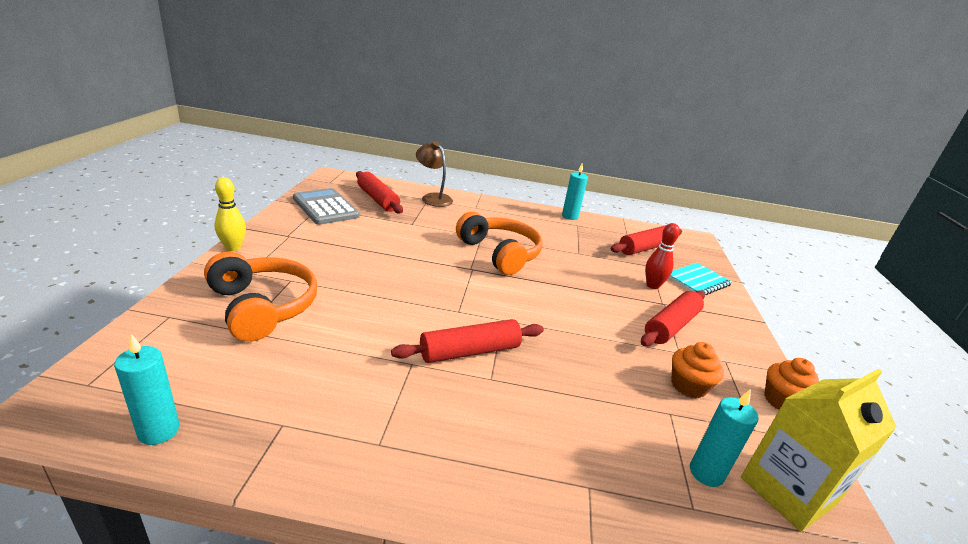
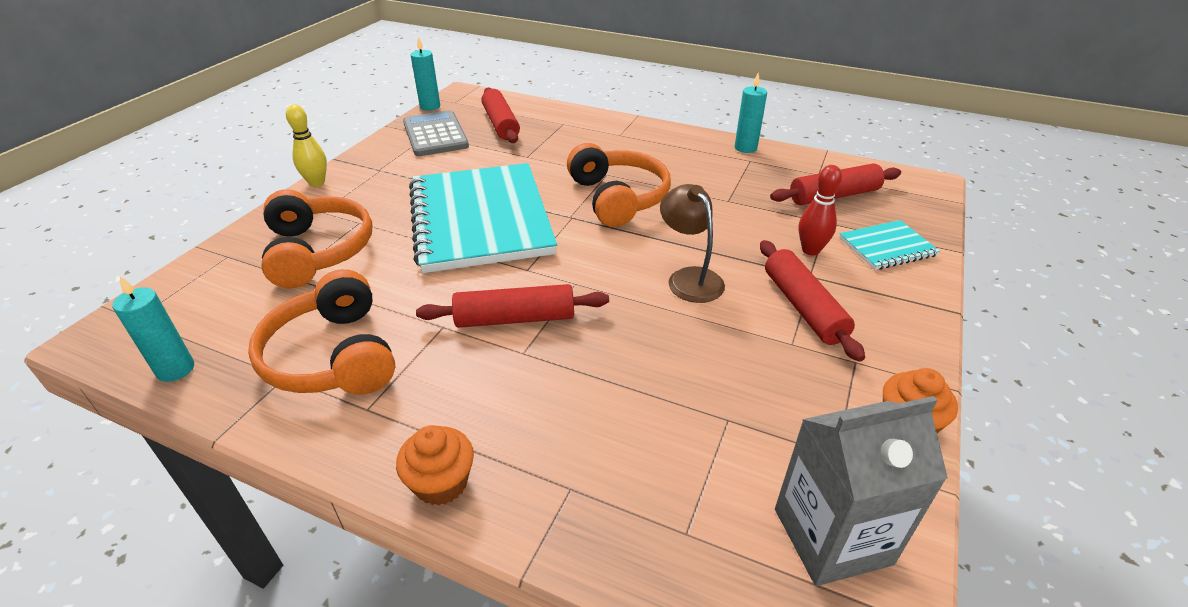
camera: 20 degrees right, 10 degrees up
brown lamp [416,141,453,207] -> brown lamp moved to [660,184,725,303]
red rolling pin [641,290,705,346] -> red rolling pin turned 75 degrees counterclockwise [760,240,865,362]
orange cupcake [672,342,724,398] -> orange cupcake moved to [396,425,474,506]
turquoise candle [690,389,759,487] -> turquoise candle moved to [411,37,440,111]
yellow carton [741,369,897,531] -> grey carton [775,396,948,586]
none -> orange headphones [248,269,395,395]
none -> turquoise notebook [409,163,557,273]

